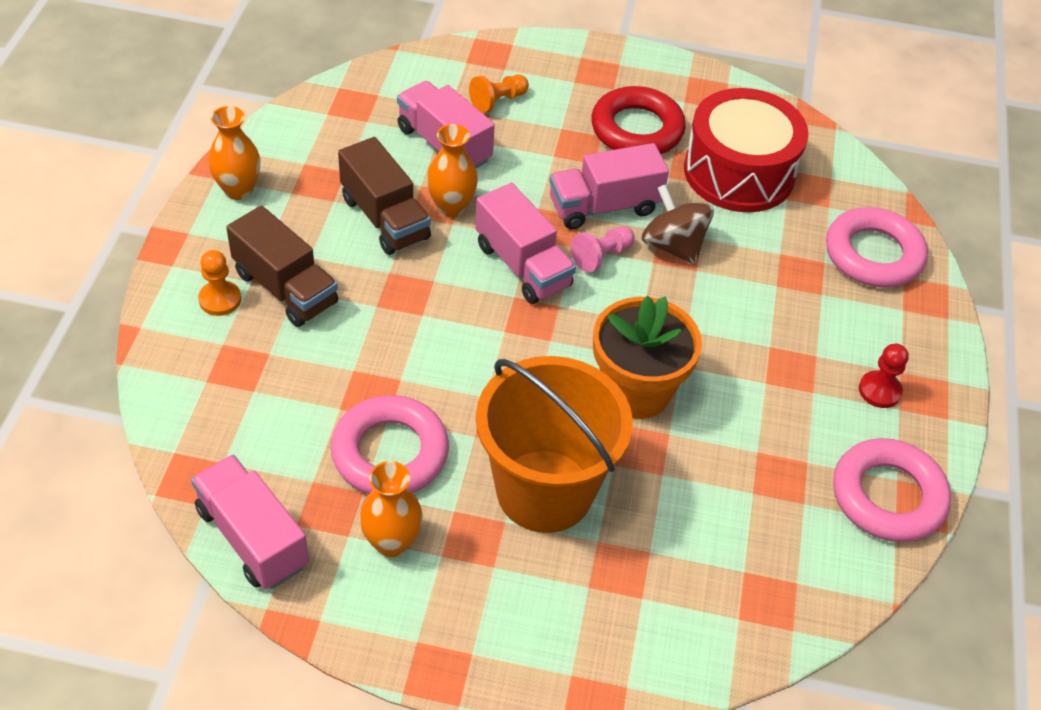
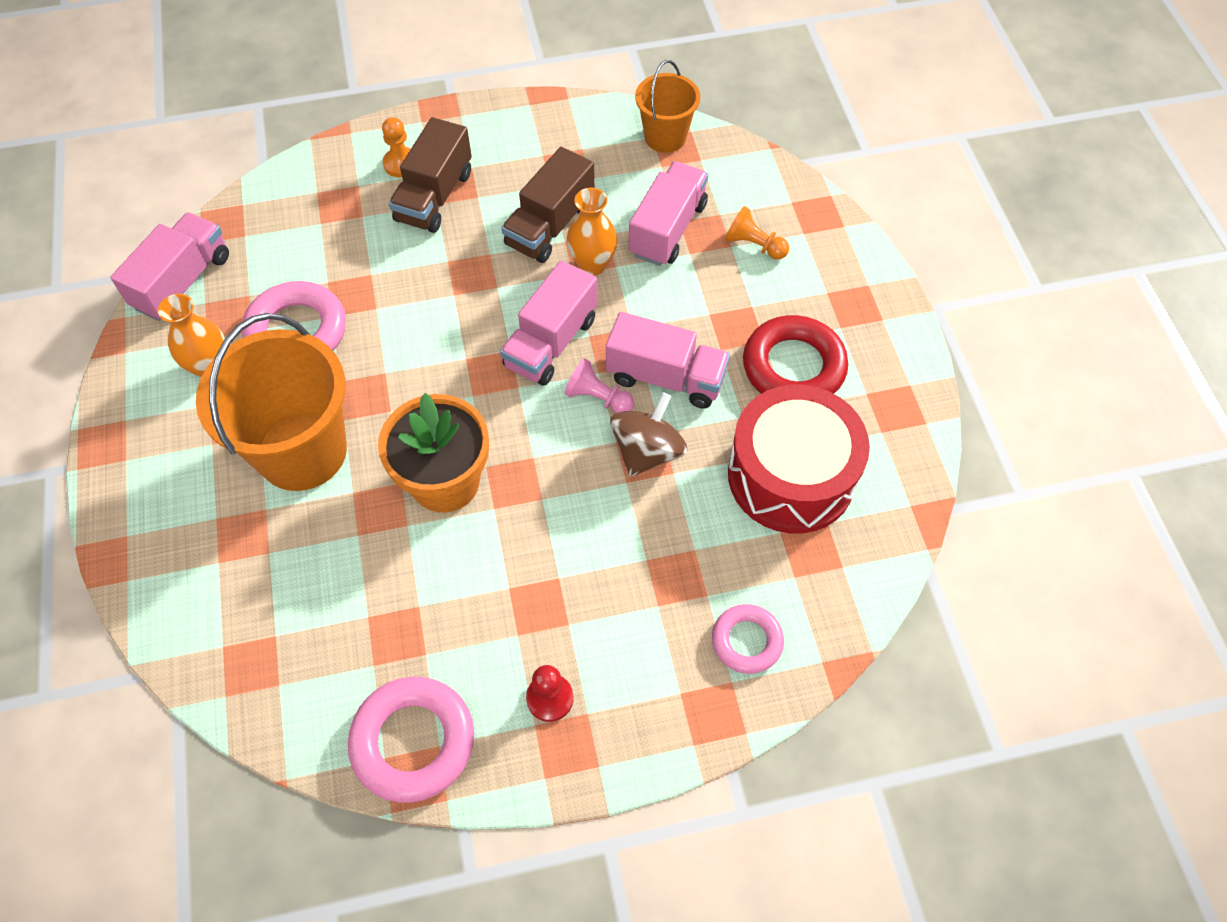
camera: 70 degrees right, 10 degrees up
orange vase [208,106,260,200] -> none
pink truck [549,143,669,229] -> pink truck turned 150 degrees clockwise [606,312,730,409]
pink ring [826,207,928,288] -> pink ring [712,604,784,674], size x0.60
none -> orange bucket [635,60,700,153]

